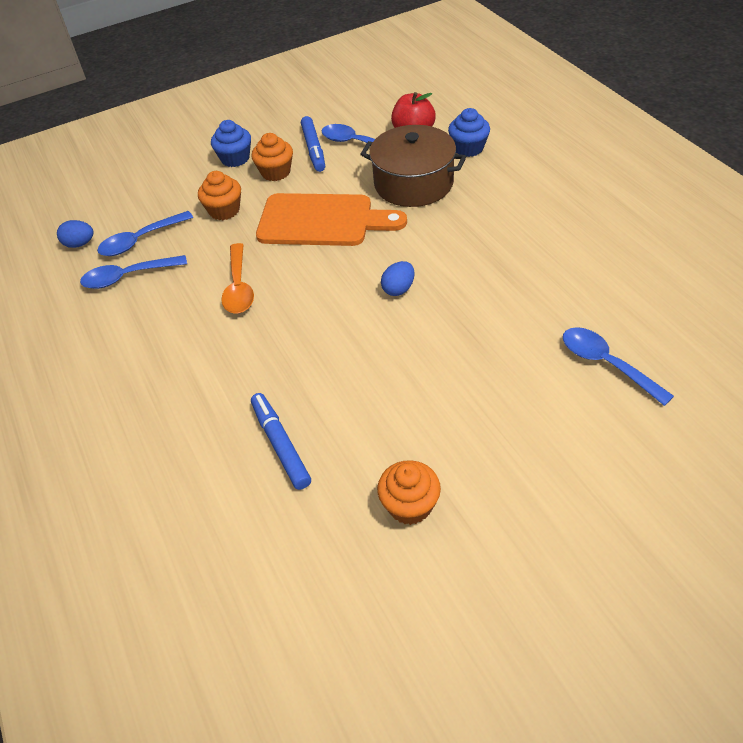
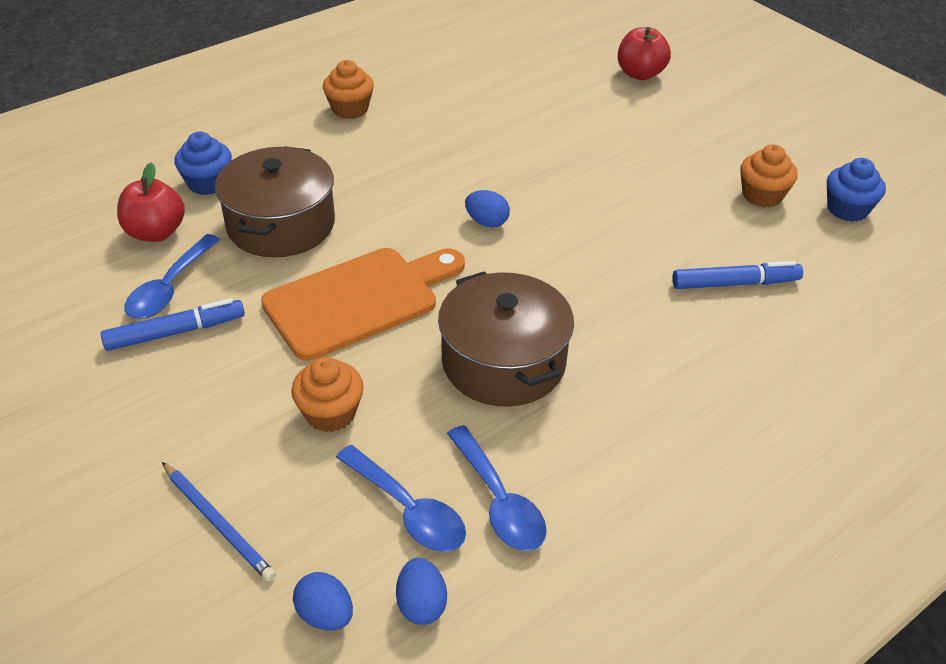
camera: 105 degrees left, 5 degrees down
blue cupcake [211,120,251,167] -> blue cupcake moved to [827,158,886,222]
orange spoon [221,243,254,313] -> brown pot [438,271,574,407]
orange cupcake [251,133,293,181] -> orange cupcake moved to [323,60,374,119]
blue marker [251,393,311,490] -> blue marker turned 150 degrees counterclockwise [672,261,803,289]
orange cutting board [256,193,407,246] -> orange cutting board turned 60 degrees clockwise [261,248,465,361]
blue spoon [563,327,674,406] -> none
none -> blue pencil [162,462,276,582]
none -> blue egg [293,572,353,631]
none -> red apple [618,27,671,80]

